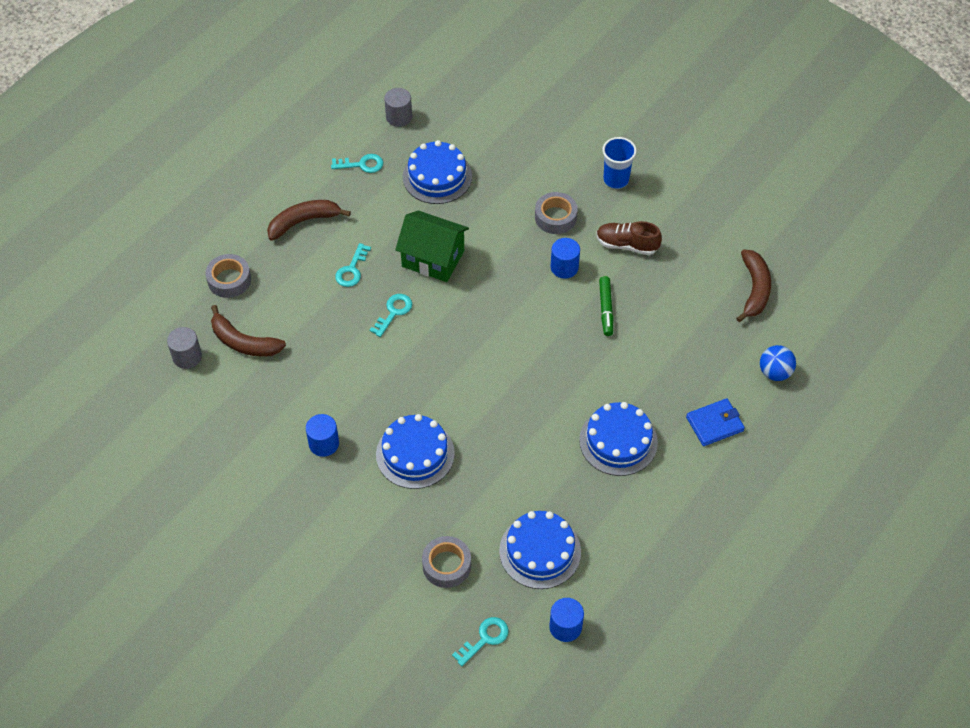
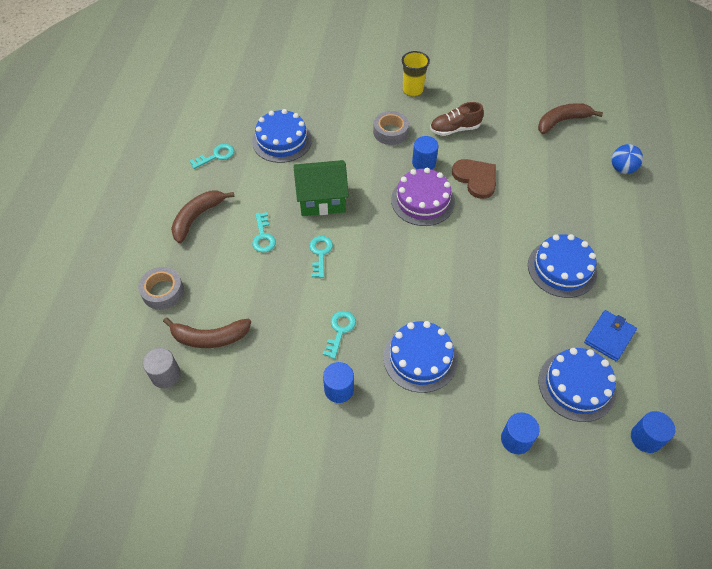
camera: 30 degrees left, 0 degrees up
grey cylinder [384,88,412,127] -> none
grey tape [422,536,471,588] -> blue cylinder [501,412,540,454]
turquoise key [452,617,509,666] -> turquoise key moved to [323,311,356,359]
green marker [599,276,613,336] -> brown heart [452,159,496,199]
blue cup [602,137,637,189] -> yellow cup [402,51,430,97]
blue wallet [686,398,745,446] -> blue wallet moved to [584,310,637,361]
brown banana [736,249,771,322] -> brown banana turned 90 degrees counterclockwise [538,103,603,134]
none -> purple cake [391,168,455,226]

